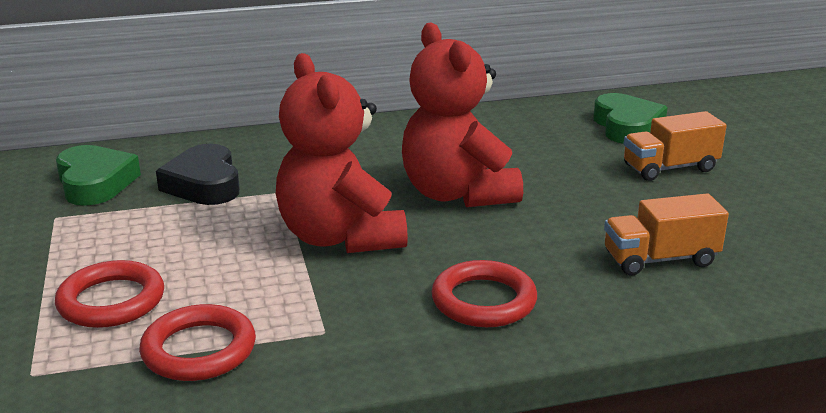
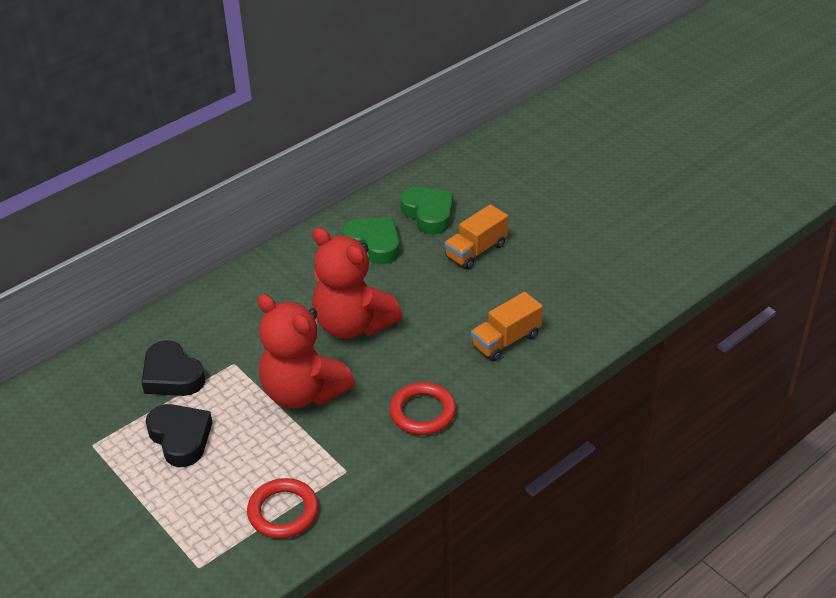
camera: 25 degrees left, 15 degrees up
red ring [55,260,164,328] -> none
green heart [56,145,141,206] -> green heart moved to [342,217,400,264]
none -> black heart [145,404,213,467]

